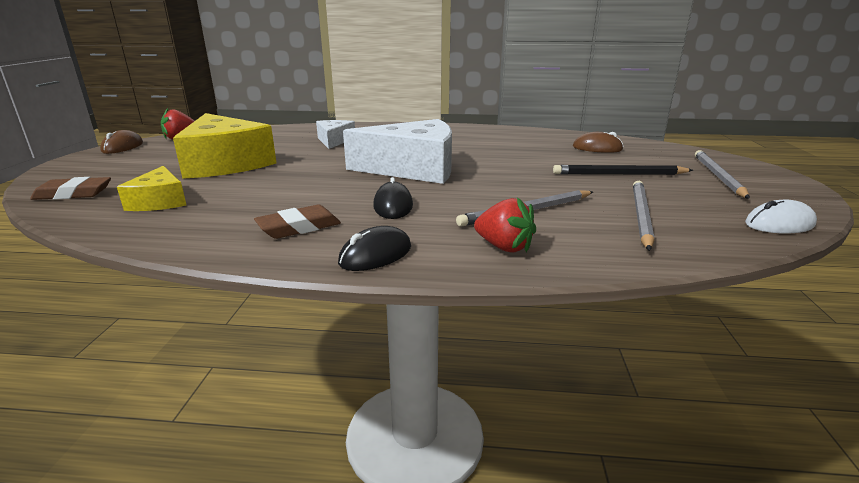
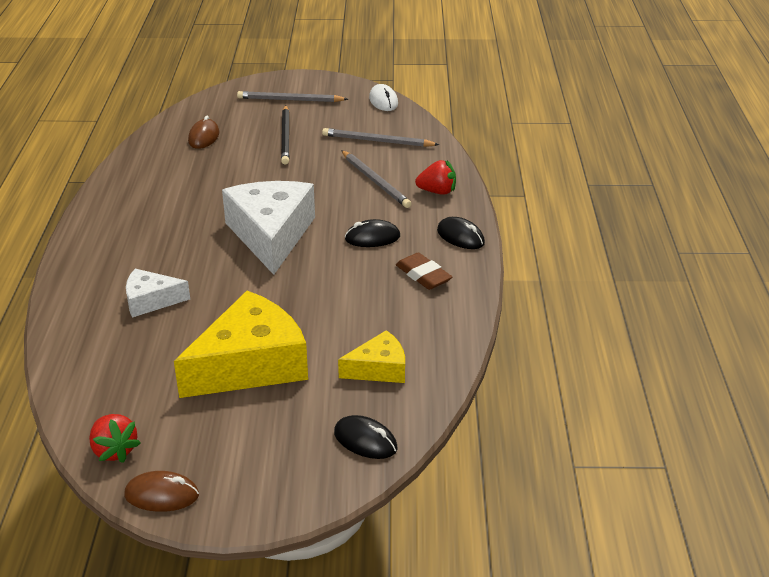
camera: 95 degrees left, 10 degrees up
brown eraser [30,177,111,200] -> black mouse [334,415,398,459]
red strawberry [474,197,536,253] -> red strawberry turned 60 degrees clockwise [415,160,456,195]

